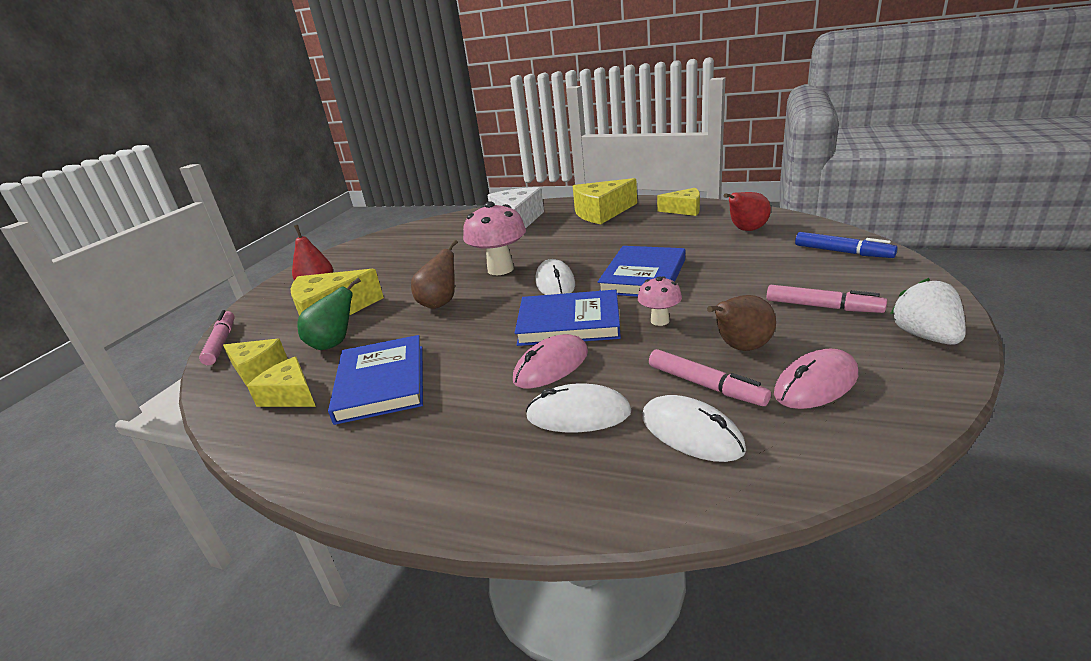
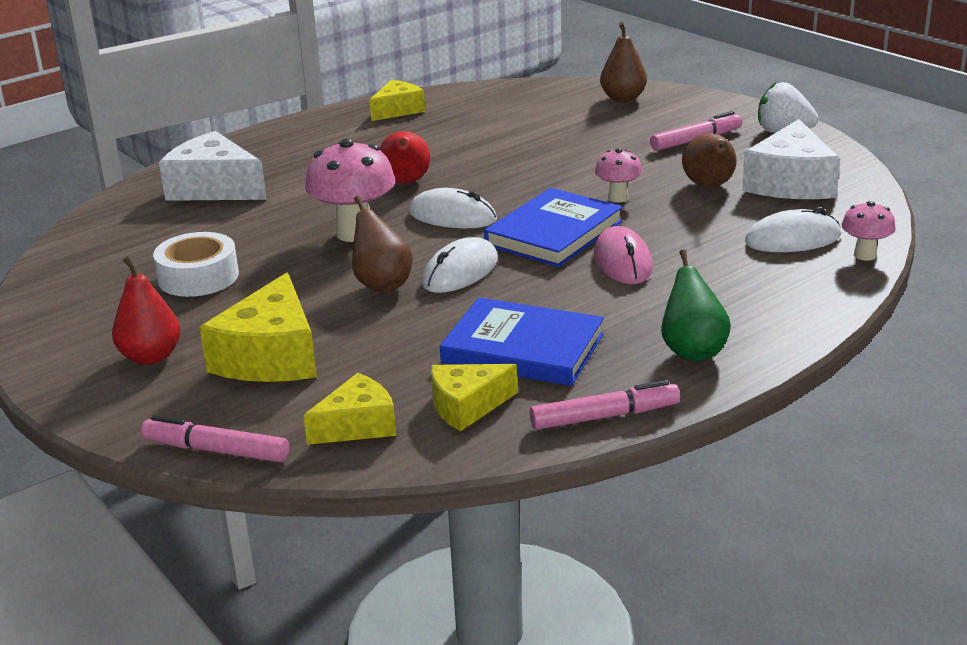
camera: 60 degrees left, 0 degrees up
green pear [298,278,361,350] -> green pear moved to [661,249,731,361]
white mouse [525,383,632,432] -> white mouse moved to [422,237,498,293]
yellow cheese [573,178,637,224] -> none
blue book [598,246,685,297] -> none
pink marker [649,349,771,406] -> pink marker moved to [529,380,680,430]
red pear [724,192,771,231] -> red pear moved to [379,131,430,184]
pink mouse [774,349,858,409] -> white cheese [742,119,840,199]
blue marker [795,232,898,258] -> brown pear [600,22,647,102]
none -> white tape [153,232,239,297]
none -> pink mushroom [842,201,896,261]

